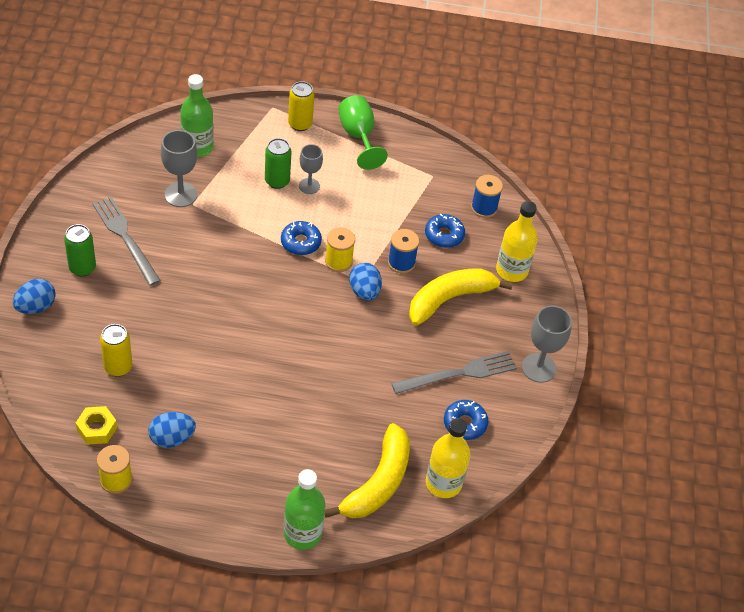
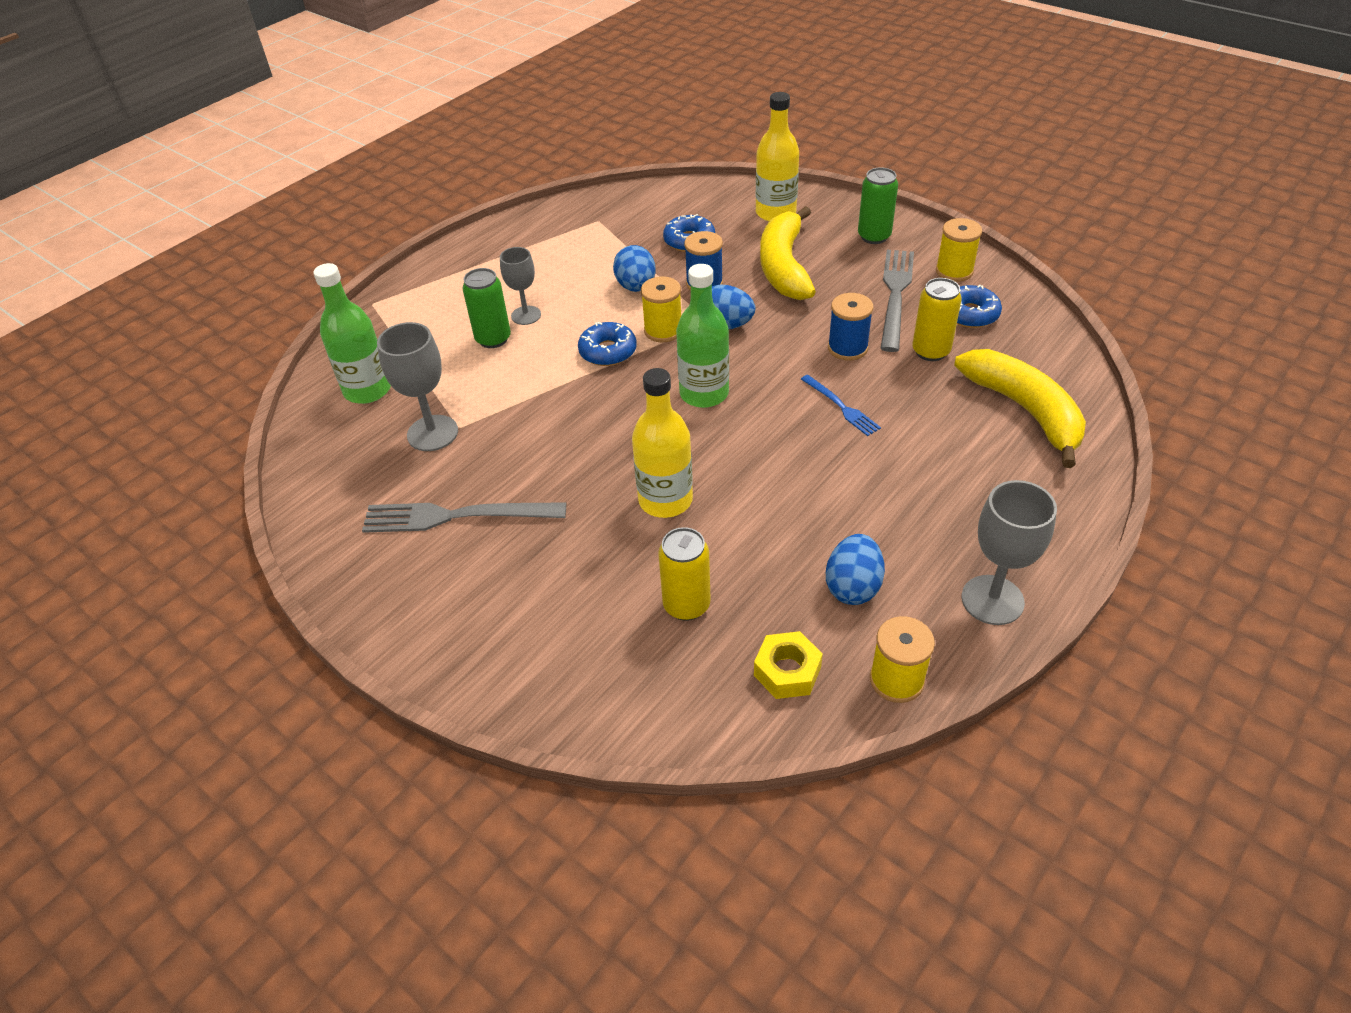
camera: 50 degrees left, 5 degrees down
blue egg [13,279,56,314] -> blue egg moved to [613,245,656,292]
green can [64,224,96,277] -> green can moved to [858,167,898,244]
green bottle [284,469,325,550] -> green bottle moved to [676,264,729,408]
yellow can [288,81,314,131] -> yellow can moved to [912,278,962,361]
green goblet [338,95,388,170] -> none
yellow bottle [426,418,470,498] -> yellow bottle moved to [632,368,693,518]
blue spool [471,175,503,218] -> blue spool moved to [828,293,873,361]
grey goblet [522,306,572,383] -> grey goblet moved to [962,480,1057,625]
none -> blue fork [801,375,881,436]
none -> yellow spool [936,218,982,282]

